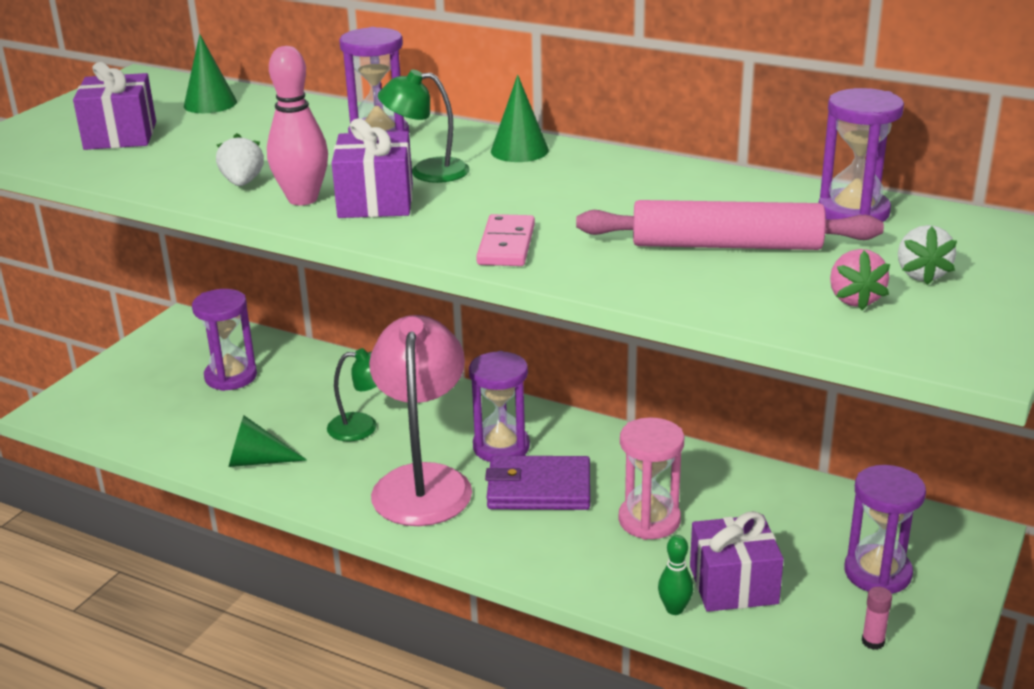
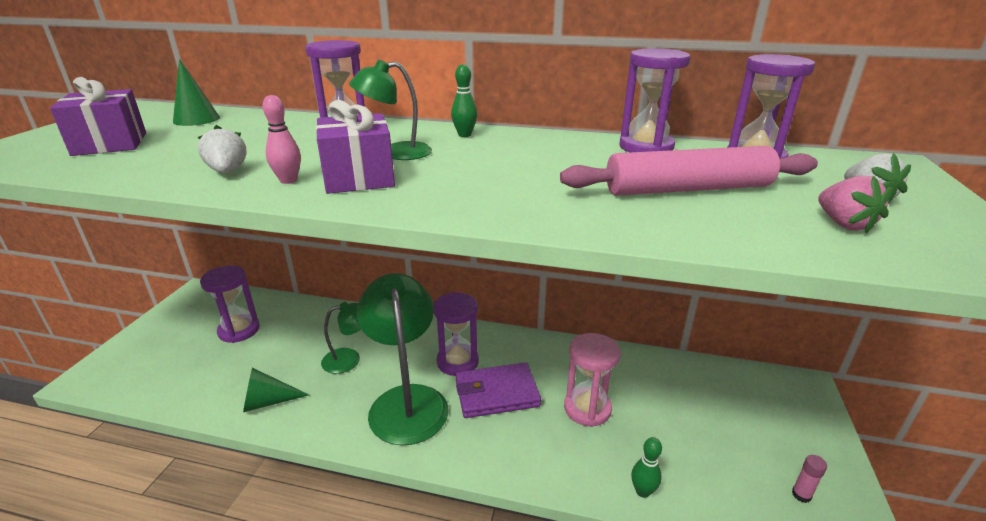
camera: 15 degrees left, 0 degrees up
pink bowling pin [267,46,328,205] -> pink bowling pin [262,95,301,184], size x0.58
pink lamp [369,315,472,526] -> green lamp [356,273,449,445]
pink domino [476,214,535,266] -> none
green cone [491,75,549,162] -> green bowling pin [451,64,477,137]
purple gift [690,511,784,612] -> none
purple hourglass [844,465,926,594] -> purple hourglass moved to [619,48,691,152]

